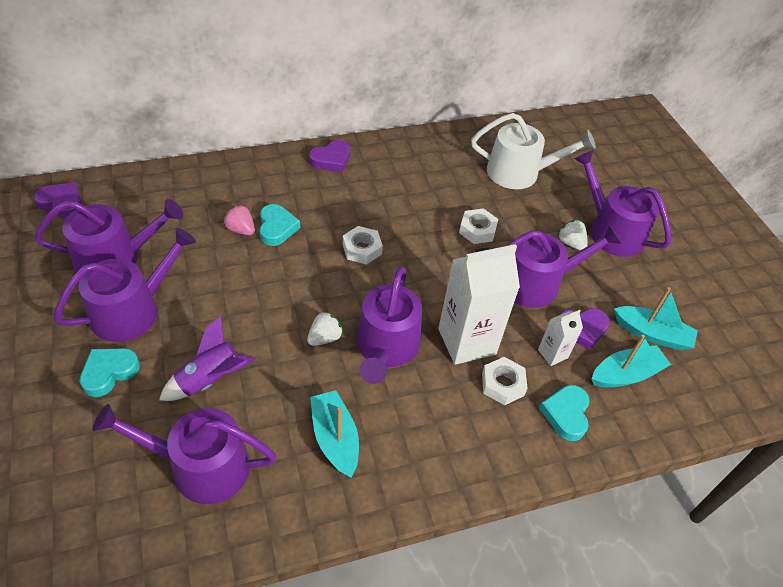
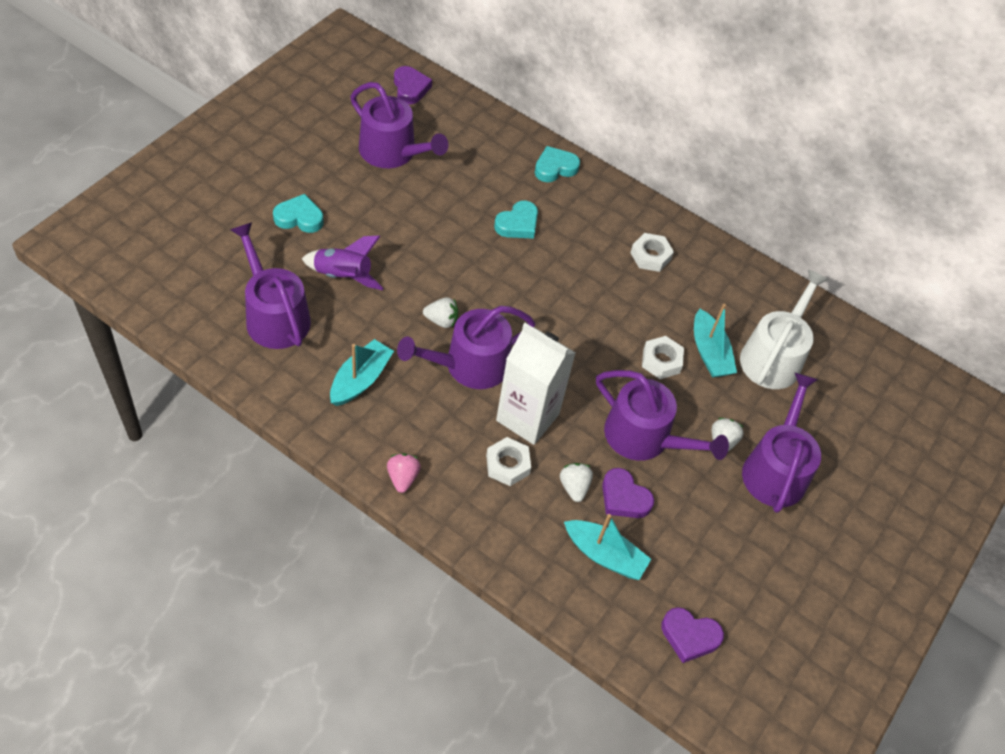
camera: 50 degrees right, 5 degrees up
purple watering can [53,228,196,342] -> none
pink strawberry [223,205,255,235] -> pink strawberry moved to [387,453,421,493]
purple heart [309,140,350,172] -> purple heart moved to [661,607,724,663]
white nut [343,226,383,265] -> white nut moved to [630,233,674,272]
white watering can [471,113,596,189] -> white watering can turned 120 degrees counterclockwise [740,270,829,389]
white carton [538,310,583,366] -> white strawberry [560,463,593,502]
turquoise heart [539,385,590,441] -> turquoise heart moved to [535,146,580,182]
turquoise boat [614,287,698,350] -> turquoise boat moved to [694,304,737,378]

